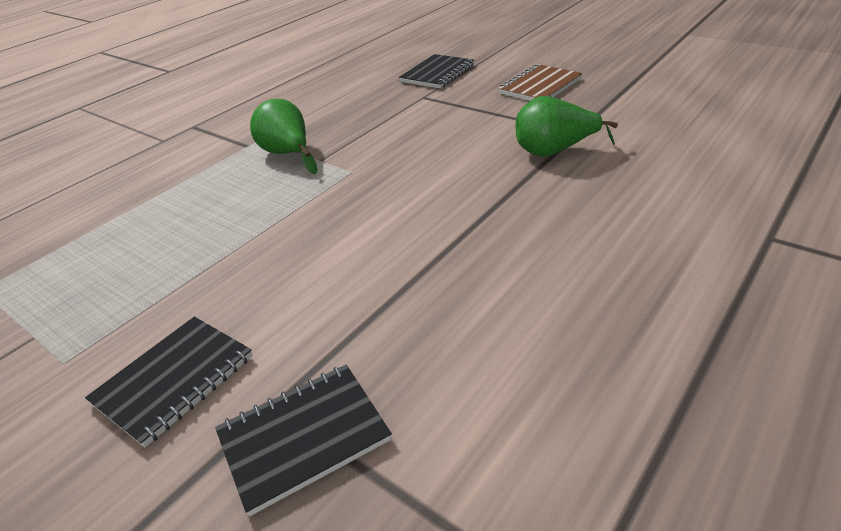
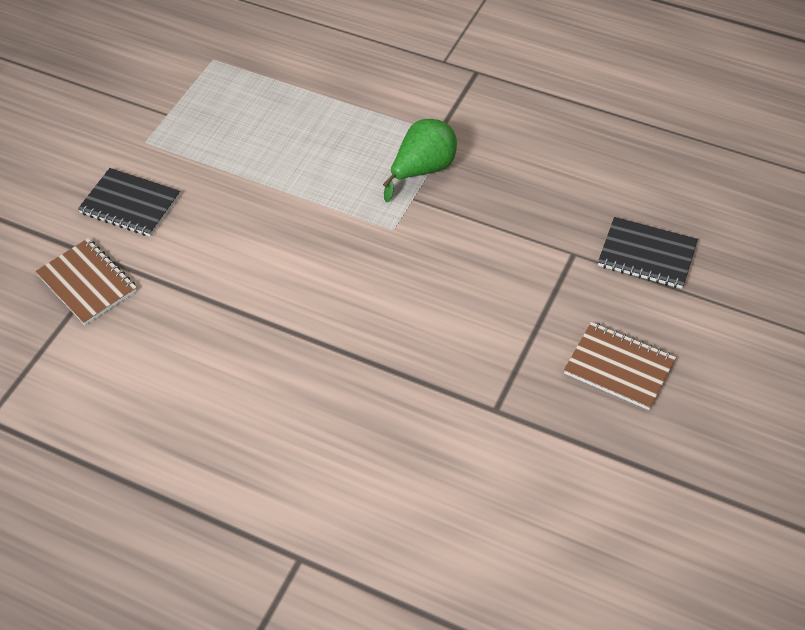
camera: 75 degrees right, 15 degrees up
black notebook [215,364,392,516] -> brown notebook [35,238,137,325]
green pear [516,96,618,157] -> none

